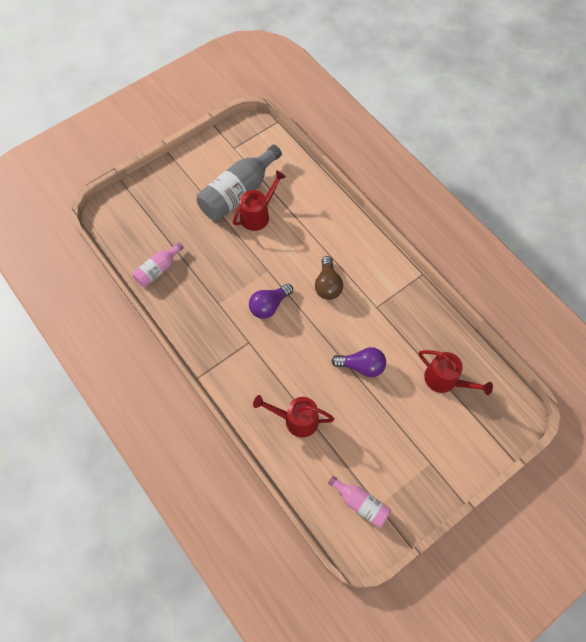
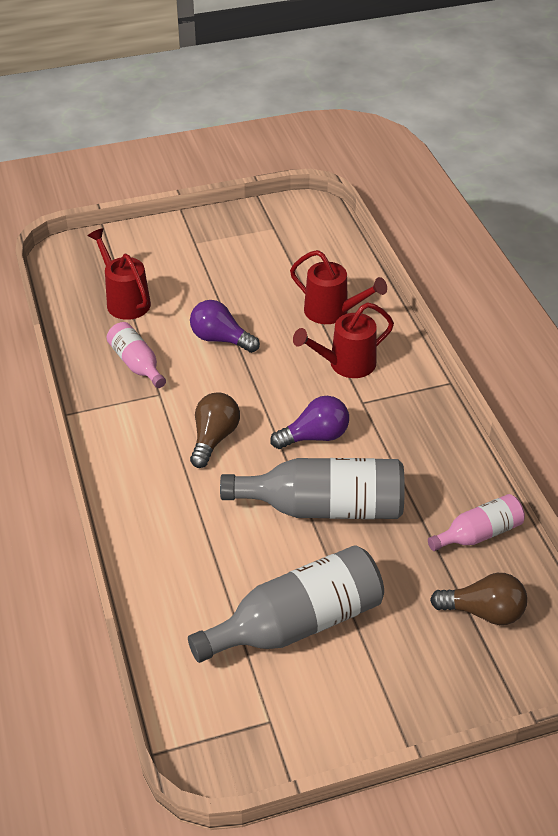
camera: 160 degrees left, 20 degrees down
red watering can [233,171,286,231] -> red watering can moved to [293,302,394,378]
pink bottle [328,476,391,528] -> pink bottle moved to [107,322,166,388]
none -> grey bottle [220,458,405,519]
none -> brown light bulb [430,573,527,625]

